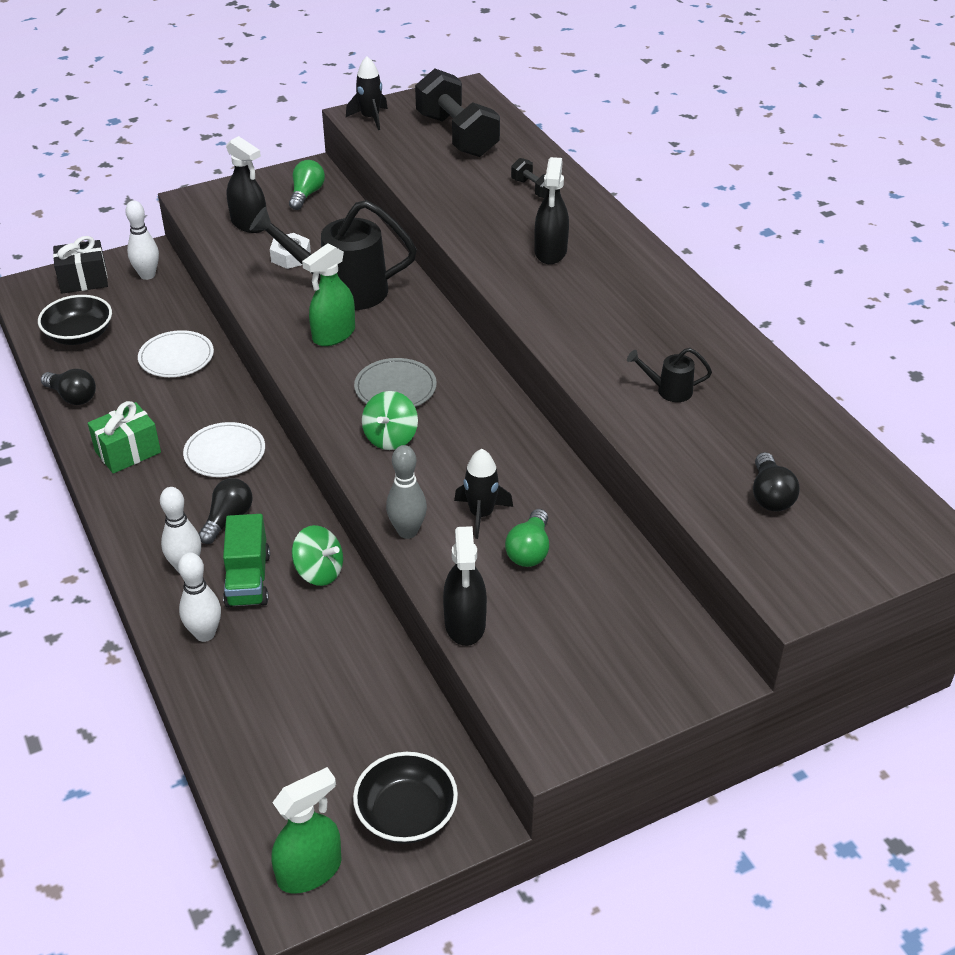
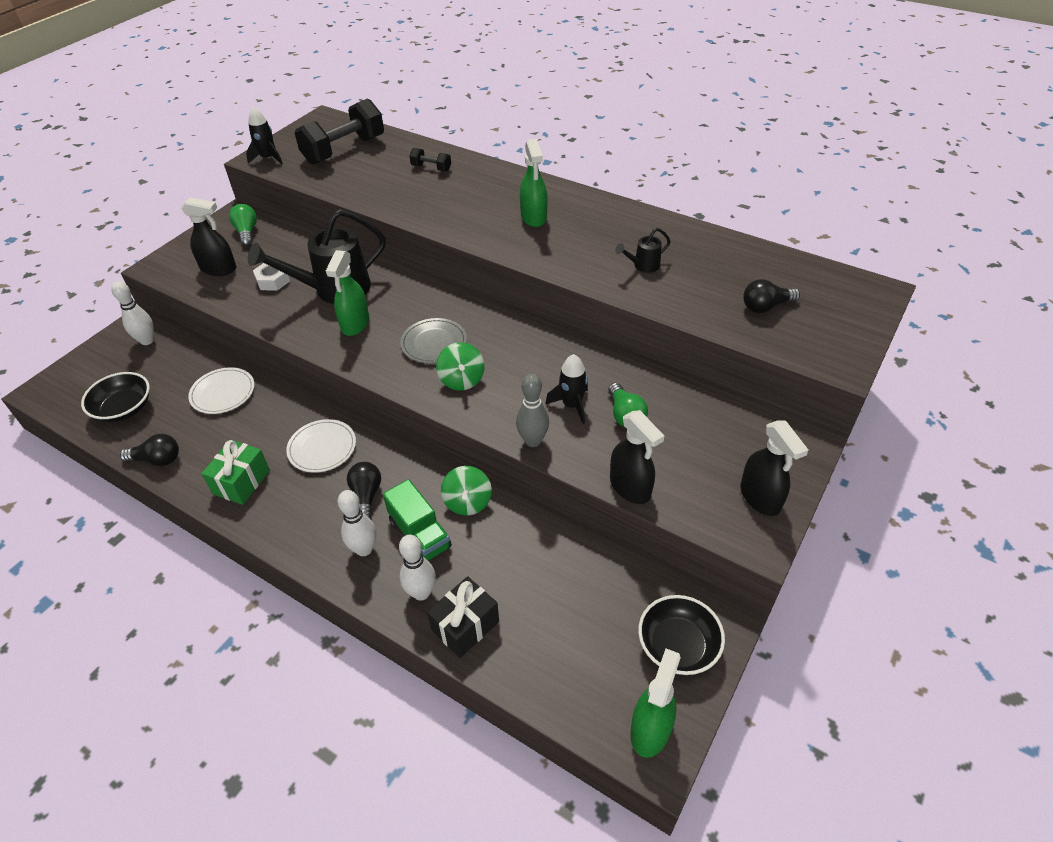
camera: 30 degrees left, 5 degrees up
black gift [53,236,108,293] -> black gift moved to [427,576,499,658]
green spinning top [292,525,343,586] -> green spinning top turned 90 degrees clockwise [441,466,492,516]
black dumbbell [415,69,500,157] -> black dumbbell turned 75 degrees counterclockwise [295,98,384,165]
black spray bottle [534,157,569,264] -> black spray bottle moved to [740,421,808,516]
black light bulb [753,452,800,512] -> black light bulb turned 105 degrees clockwise [743,279,800,313]
none -> green spray bottle [520,139,547,227]

